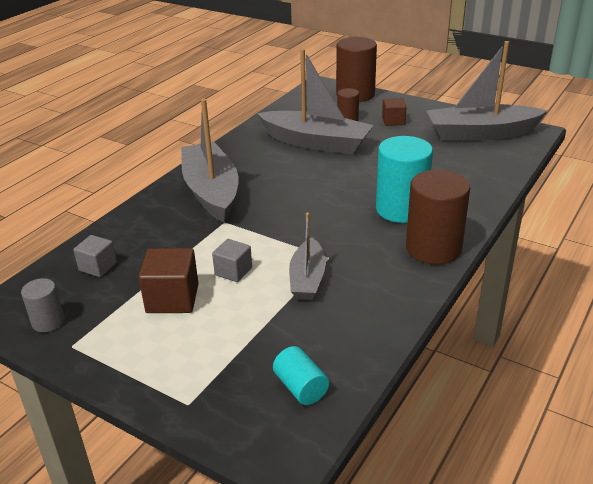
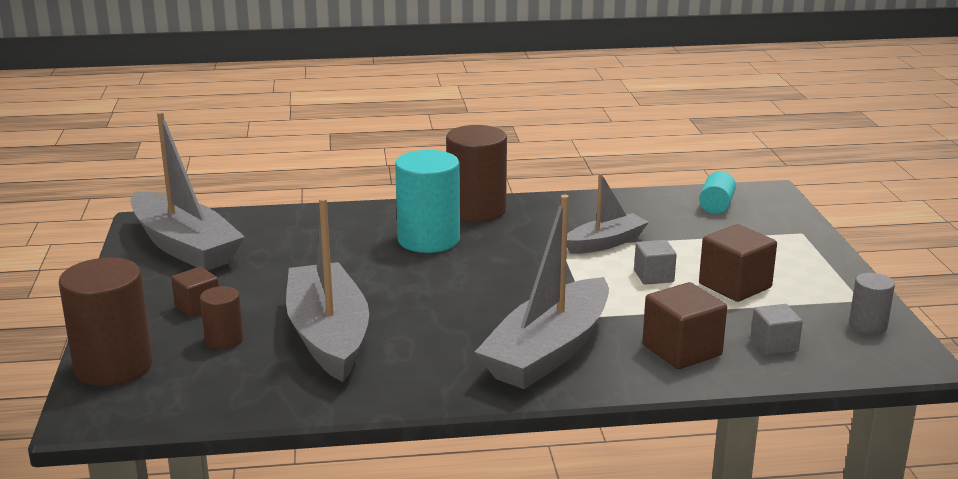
camera: 130 degrees left, 10 degrees down
none -> brown cube [642,282,727,369]

